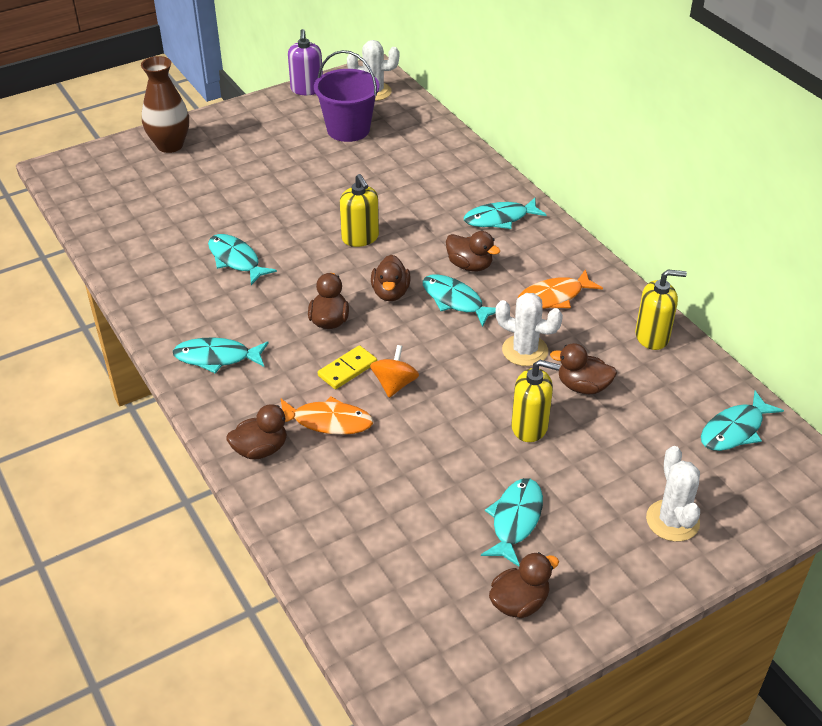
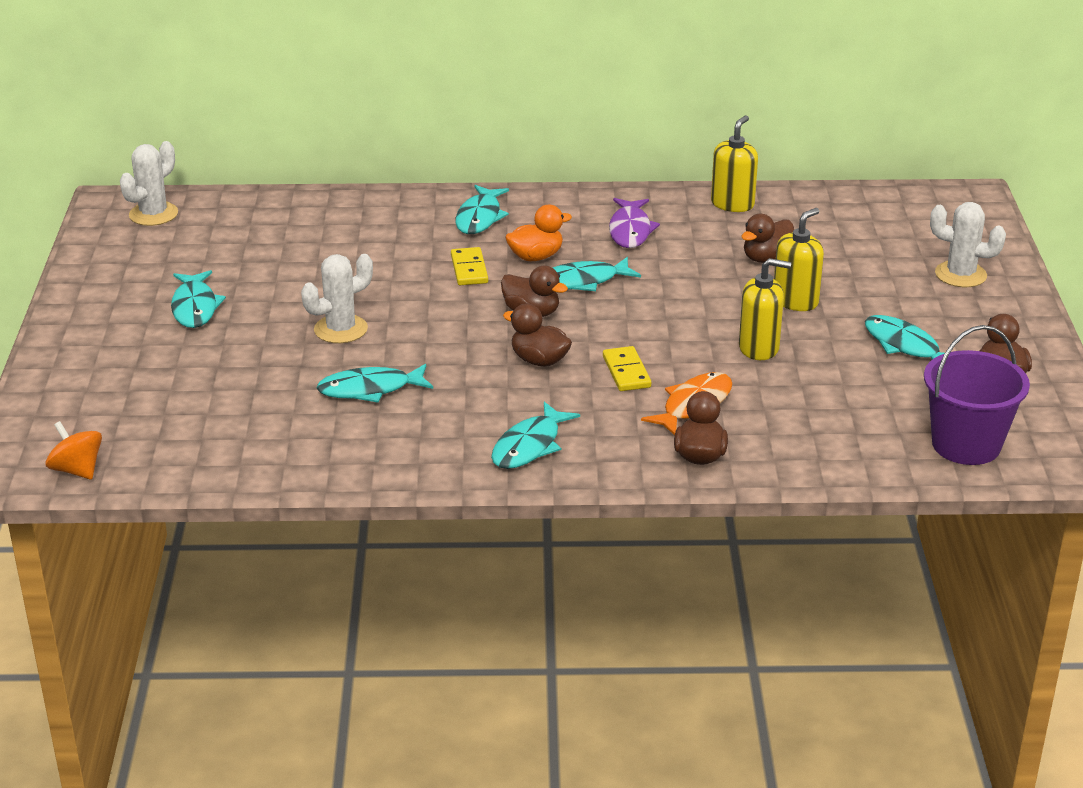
camera: 60 degrees left, 10 degrees down
brown vase [141,56,189,153] -> none
purple soap dispenser [288,29,323,95] -> none
purple bucket [314,50,379,142] -> purple bucket moved to [924,325,1030,465]
yellow soap dispenser [340,174,379,247] -> yellow soap dispenser moved to [739,258,791,360]
orange spinning top [370,345,419,398] -> orange spinning top moved to [45,421,102,480]
brown duck [446,231,500,271] -> orange duck [505,205,572,261]
white cactus [496,293,563,366] -> white cactus moved to [301,254,373,343]
orange fish [517,269,603,309] -> purple fish [609,198,660,248]
turquoise fish [701,391,784,451] -> turquoise fish moved to [171,270,226,328]
none -> yellow domino [451,247,488,285]

